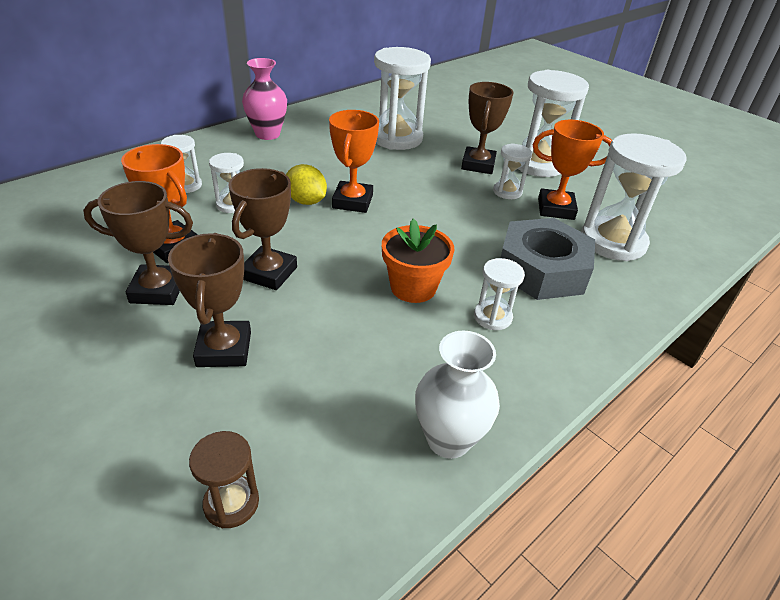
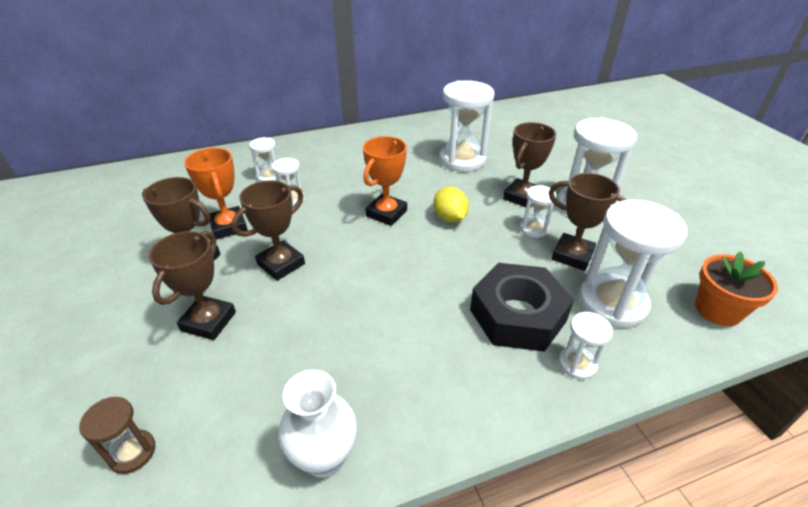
camera: 25 degrees right, 0 degrees up
pink vase [242,58,287,140] -> none
yellow lemon [286,164,327,205] -> yellow lemon moved to [433,187,469,223]
orange flower pot [382,219,455,303] -> orange flower pot moved to [695,251,778,326]
white hourglass [474,258,525,330] -> white hourglass moved to [558,312,613,380]
grey nut [500,218,595,300] -> black nut [470,263,574,352]
orange trophy [533,120,612,220] -> brown trophy [549,173,626,271]

